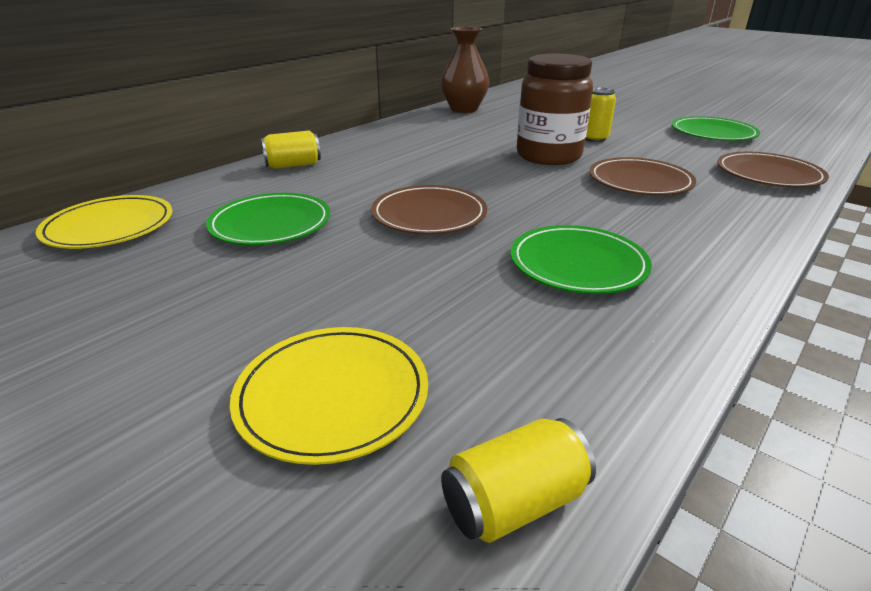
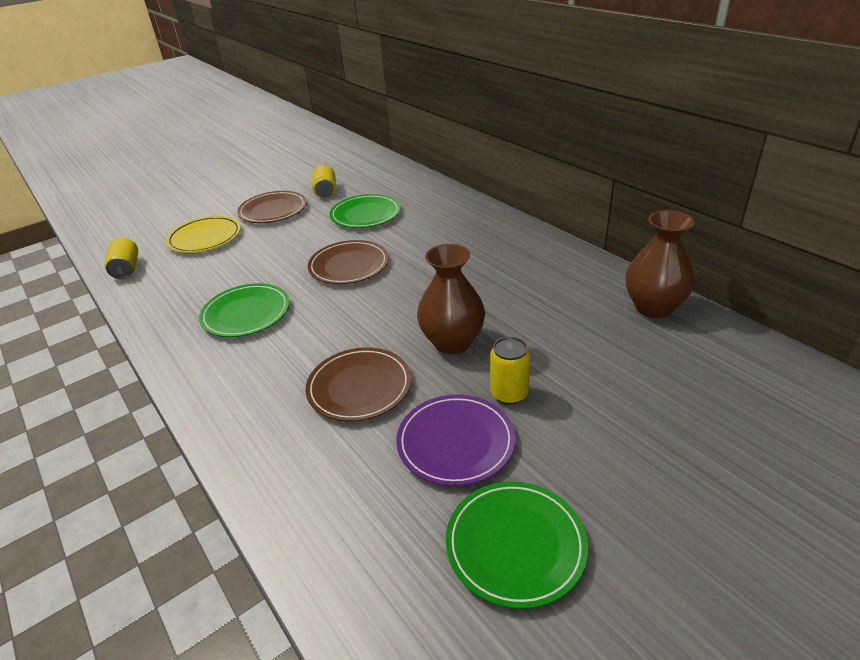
camera: 105 degrees right, 5 degrees up
yellow plate [36,195,172,249] -> none
yellow can [261,130,321,169] -> yellow can moved to [312,165,336,198]
brown jar [517,54,593,165] -> brown vase [417,244,485,355]
brown plate [717,152,829,187] -> brown plate moved to [237,191,307,223]
none -> purple plate [396,395,515,486]

